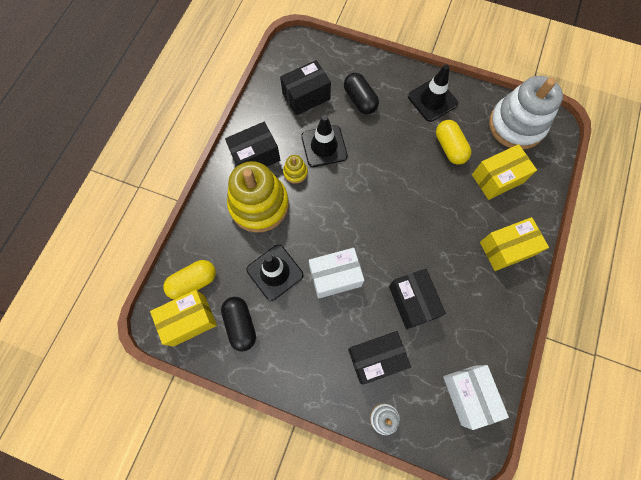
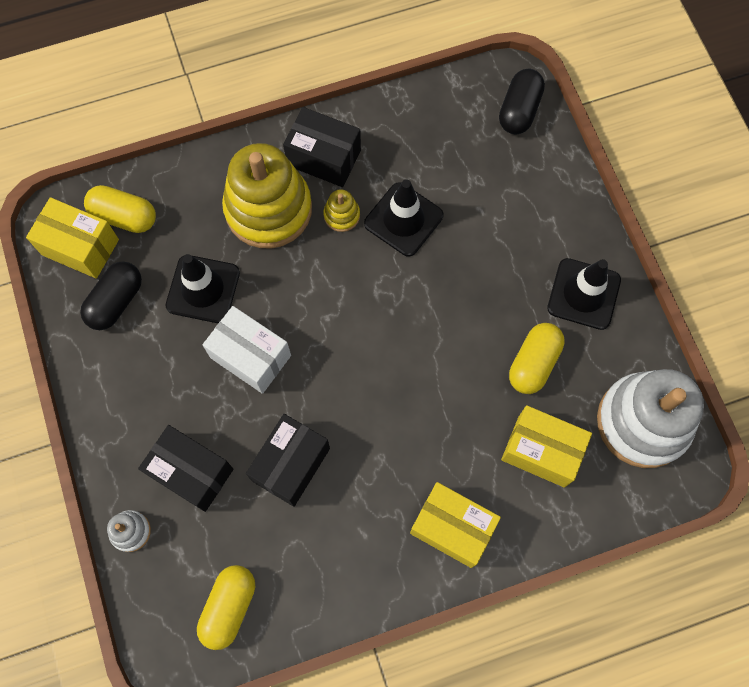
camera: 50 degrees right, 0 degrees up
black box [280,60,331,115] -> none
black capsule [344,73,379,114] -> black capsule moved to [499,69,545,134]
white box [443,365,509,430] -> yellow capsule [197,565,255,650]

